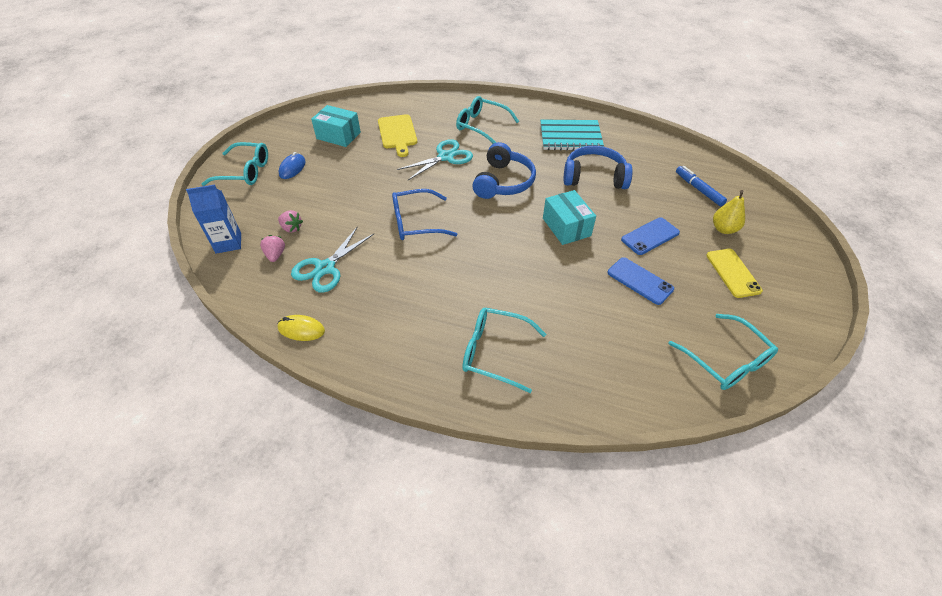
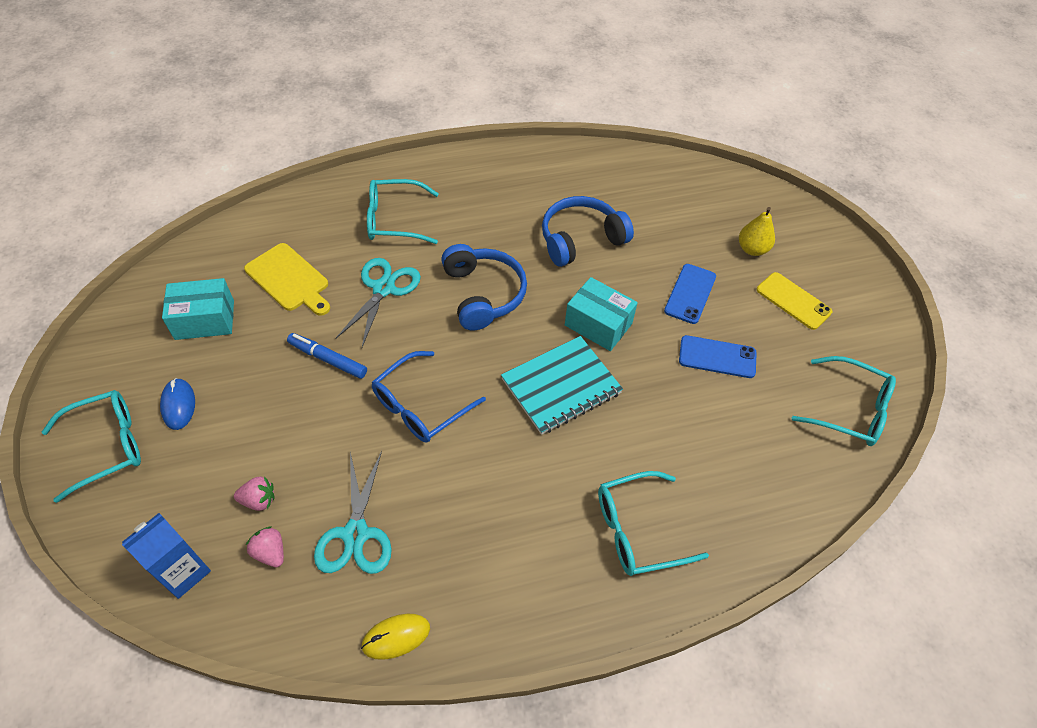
camera: 35 degrees left, 5 degrees up
turquoise notebook [540,120,604,150] -> turquoise notebook moved to [501,336,623,435]
blue marker [676,166,727,206] -> blue marker moved to [287,333,367,379]

